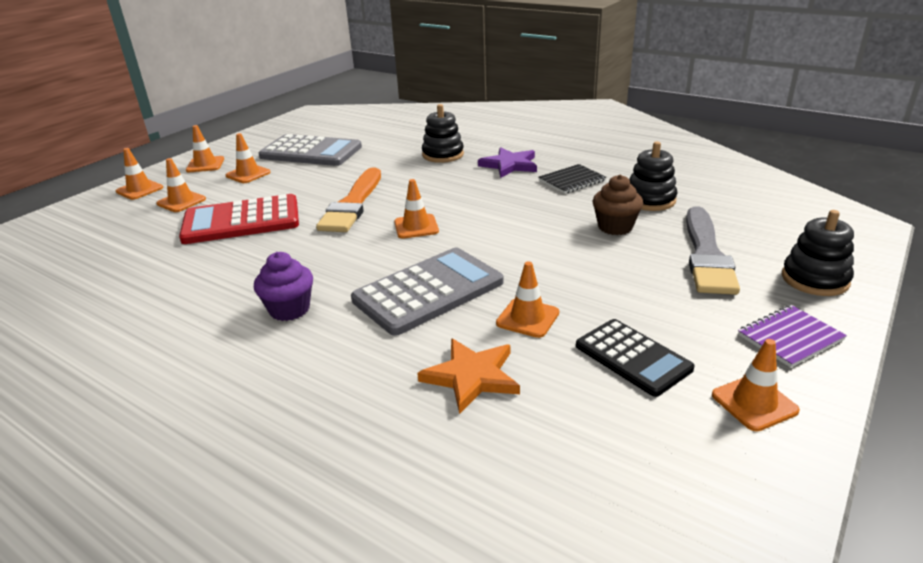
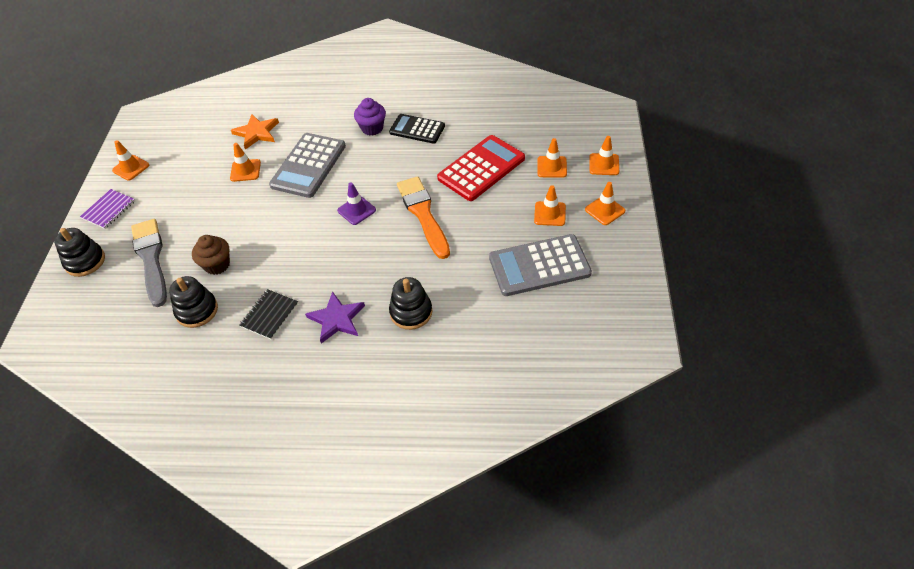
camera: 150 degrees right, 20 degrees up
orange traffic cone [394,179,439,239] -> purple traffic cone [337,182,376,225]
black calculator [576,319,694,397] -> black calculator moved to [389,114,445,144]

